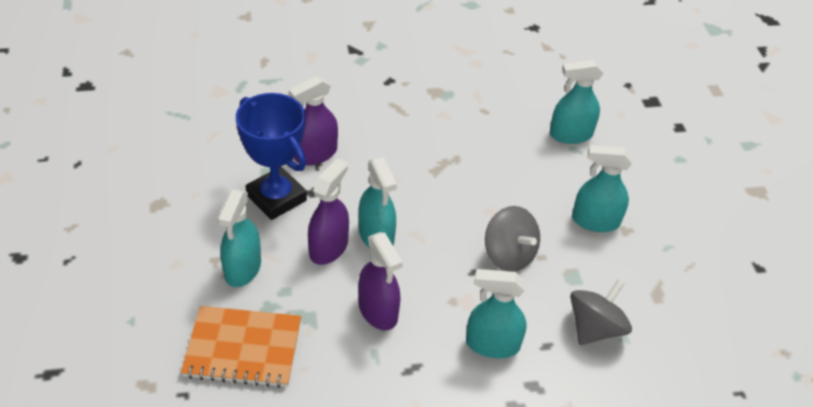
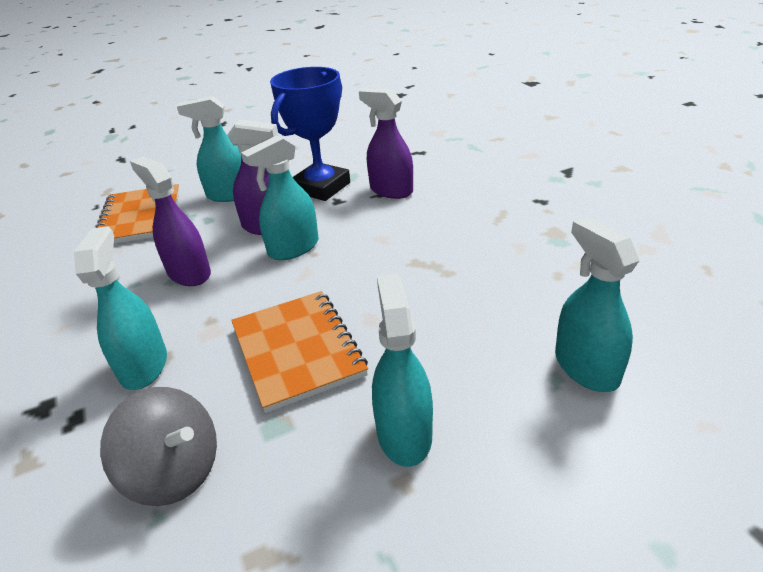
camera: 80 degrees right, 10 degrees down
purple spray bottle [358,232,403,330] -> purple spray bottle turned 90 degrees clockwise [130,156,211,286]
grey spinning top [485,206,540,272] -> orange notebook [231,291,368,413]

